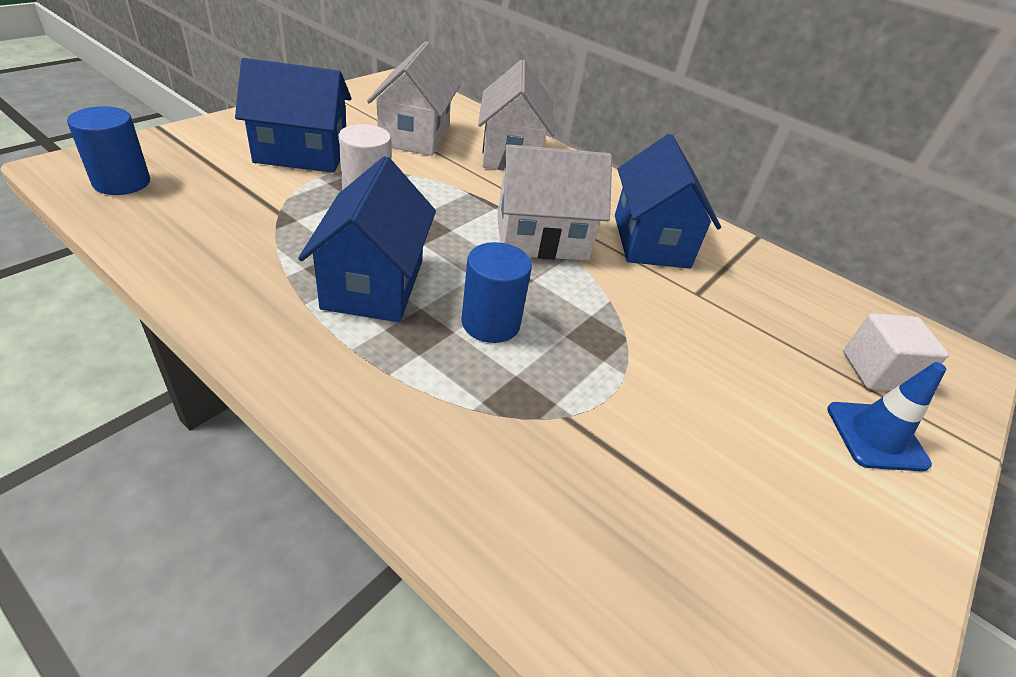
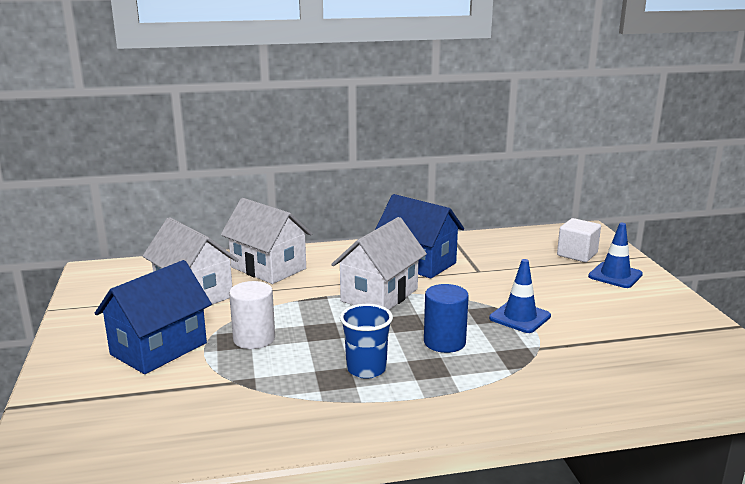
camera: 45 degrees left, 20 degrees down
blue cylinder [67,106,150,195] -> none
blue house [298,156,436,322] -> blue cup [340,304,393,379]
none -> blue traffic cone [489,259,551,333]

